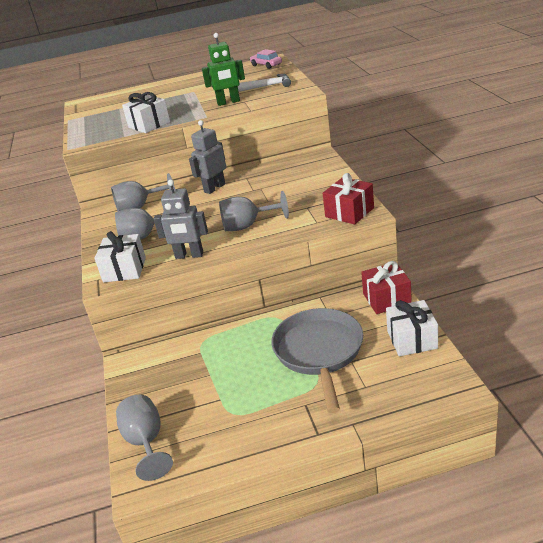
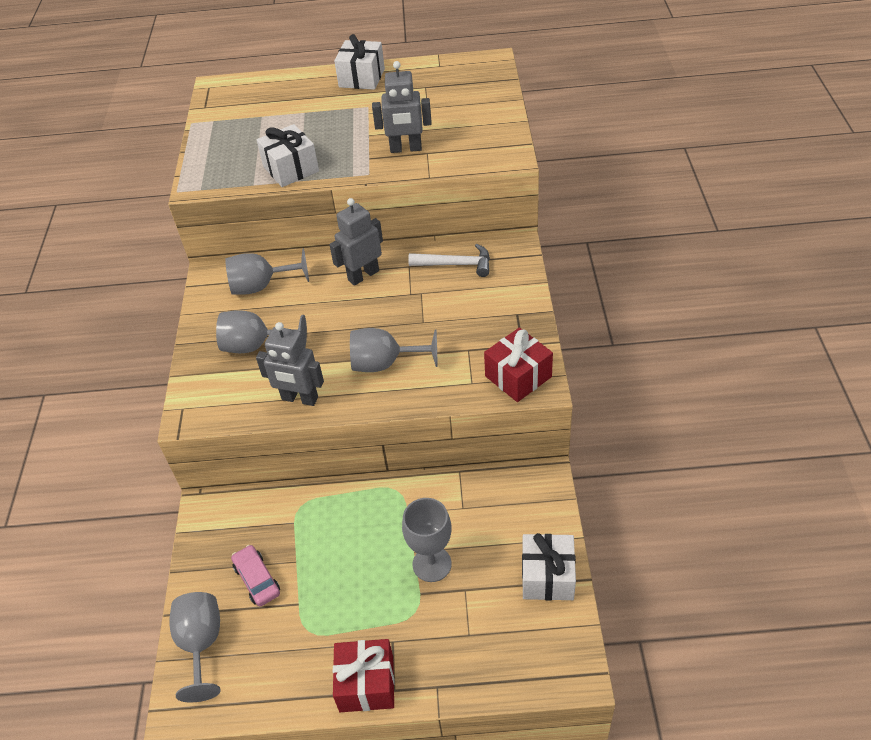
camera: 10 degrees right, 15 degrees up
white gift [94,231,146,282] -> white gift moved to [334,34,385,90]
green robot [202,33,245,106] -> grey robot [372,61,432,153]
white hammer [238,74,291,92] -> white hammer moved to [408,244,490,277]
pink car [250,49,282,69] -> pink car moved to [231,545,280,606]
grey pan [271,308,363,413] -> grey goblet [402,498,452,582]
red gift [361,261,412,314] -> red gift moved to [333,639,395,712]

